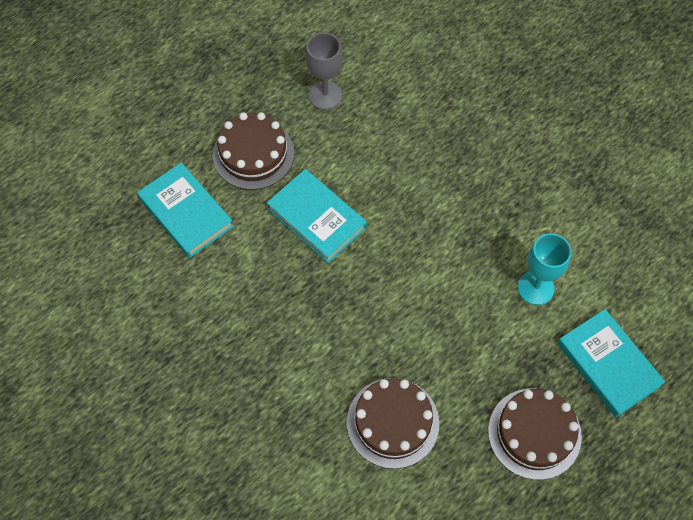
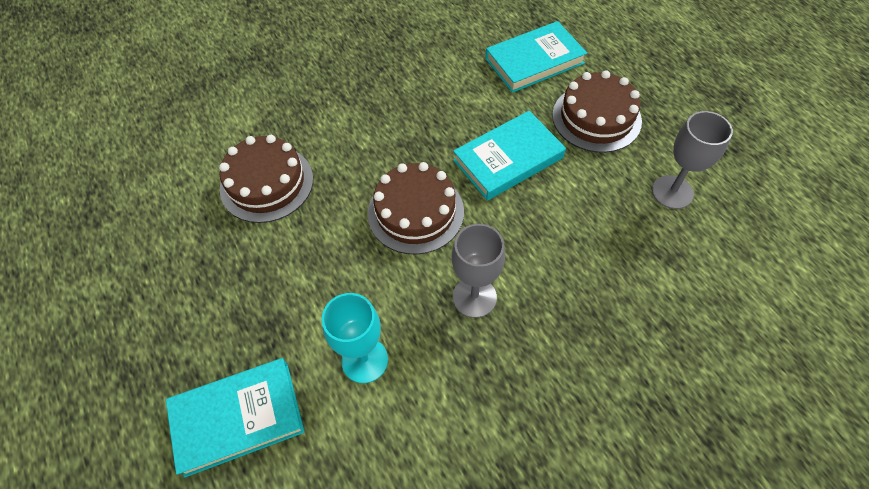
camera: 105 degrees right, 5 degrees down
brown cake [488,389,582,480] -> brown cake moved to [368,162,464,254]
none -> grey goblet [452,224,505,318]

